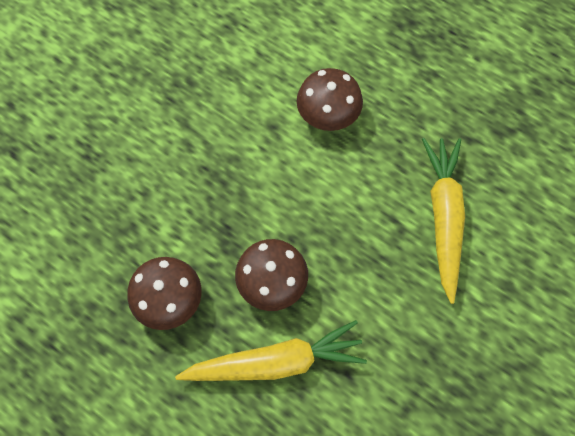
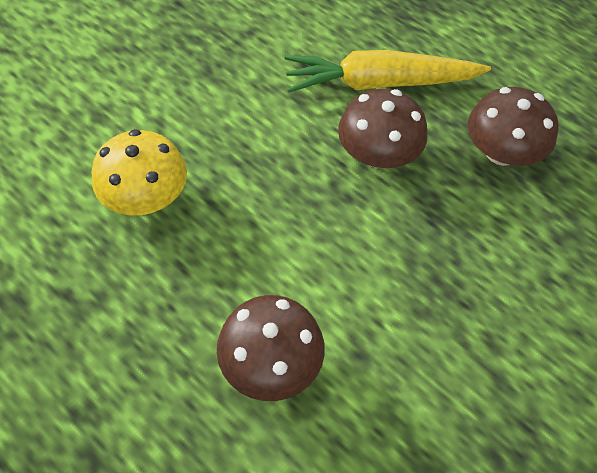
camera: 175 degrees left, 10 degrees down
yellow carrot [422,138,465,304] -> yellow mushroom [92,129,187,215]

